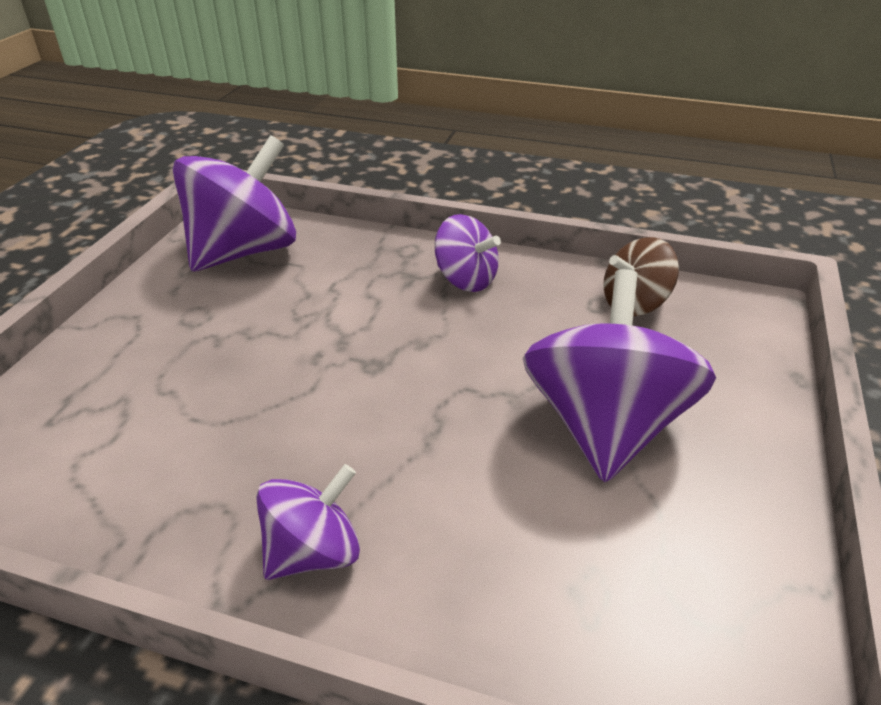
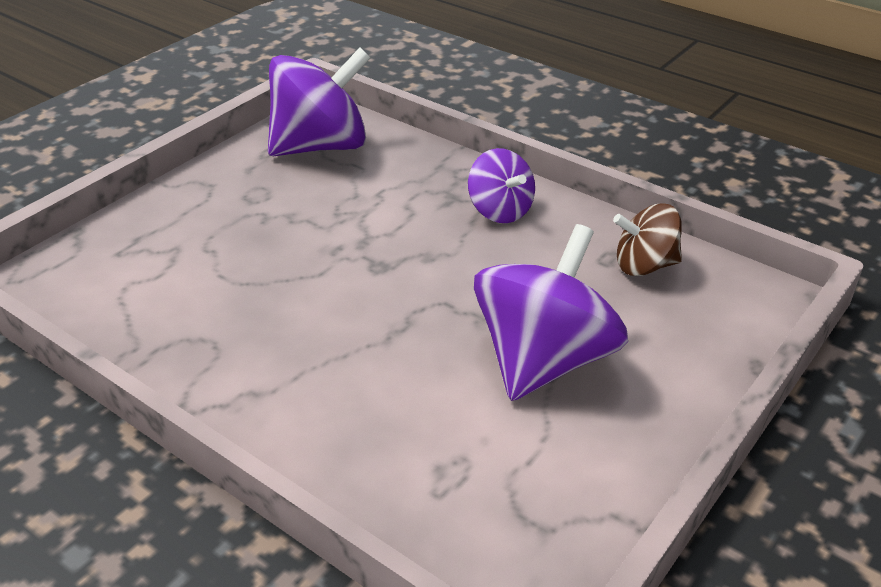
camera: 20 degrees right, 0 degrees up
purple spinning top [256,464,360,580] -> none

